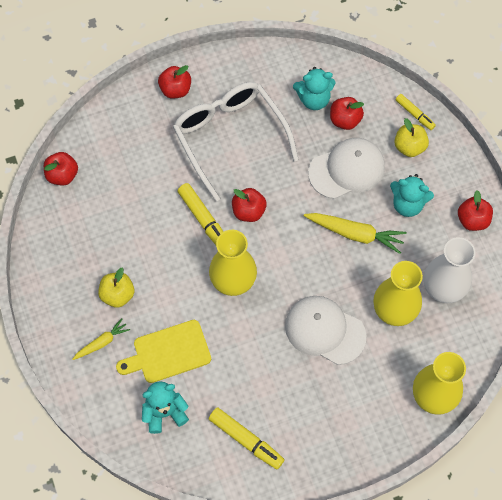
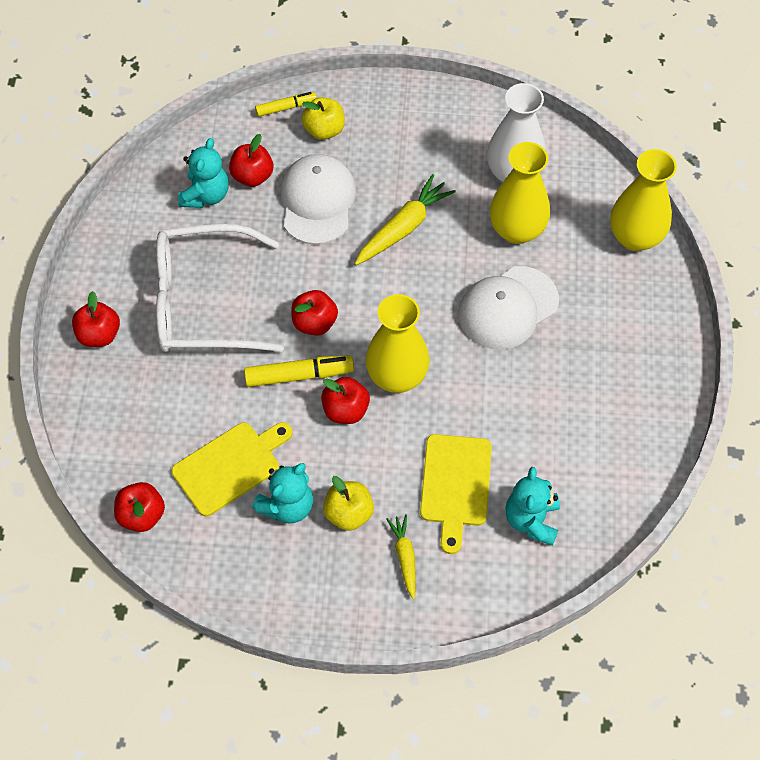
camera: 65 degrees left, 5 degrees down
yellow marker [209,407,285,469] -> none
turquoise teddy bear [390,174,434,217] -> turquoise teddy bear moved to [252,463,313,524]
red apple [458,190,493,231] -> red apple moved to [321,377,370,424]
none -> yellow cutting board [171,422,292,517]

